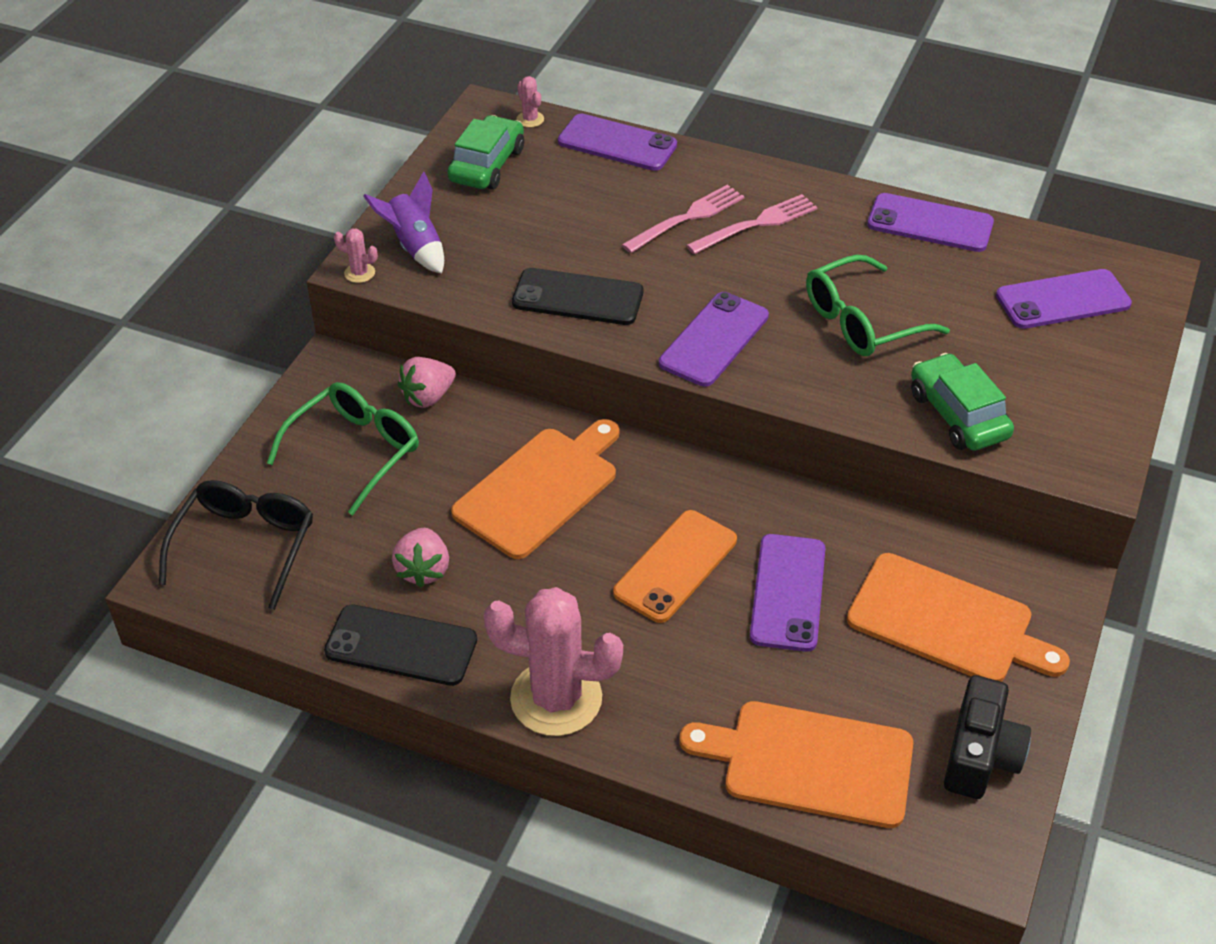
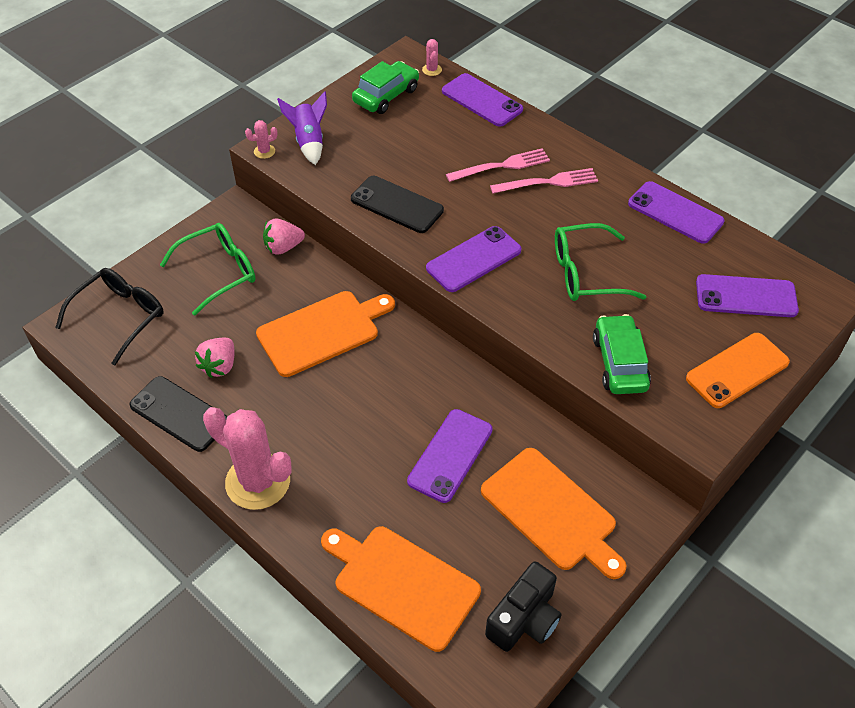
camera: 20 degrees right, 5 degrees up
pink cactus [334,228,378,283] -> pink cactus turned 60 degrees counterclockwise [245,120,278,159]
orange phone [613,510,737,623] -> orange phone moved to [686,333,790,408]

